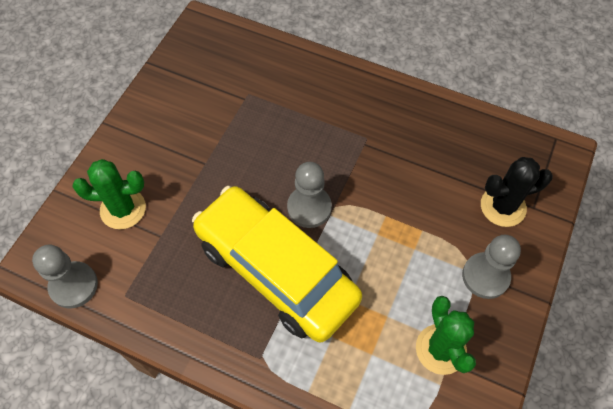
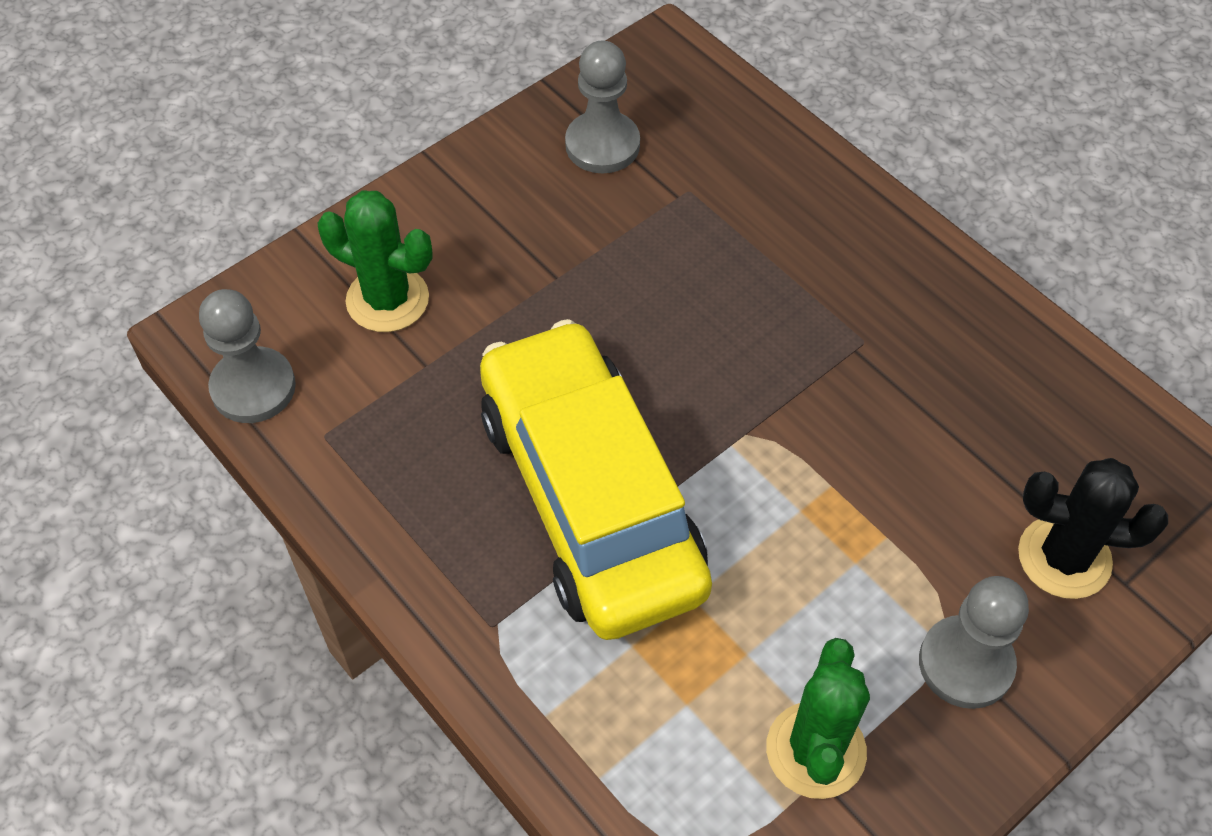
camera: 25 degrees right, 5 degrees down
grey pawn [287,162,332,228] -> grey pawn moved to [565,40,640,173]

